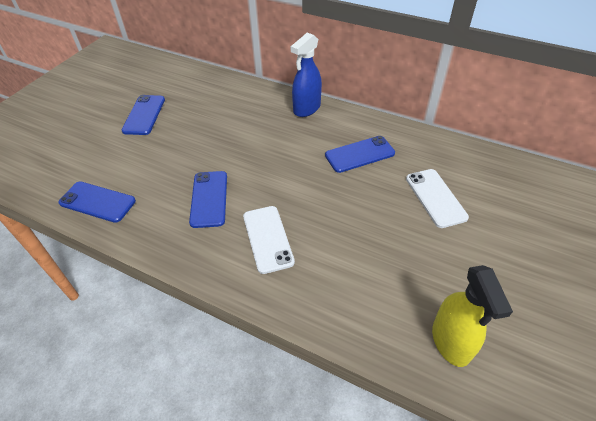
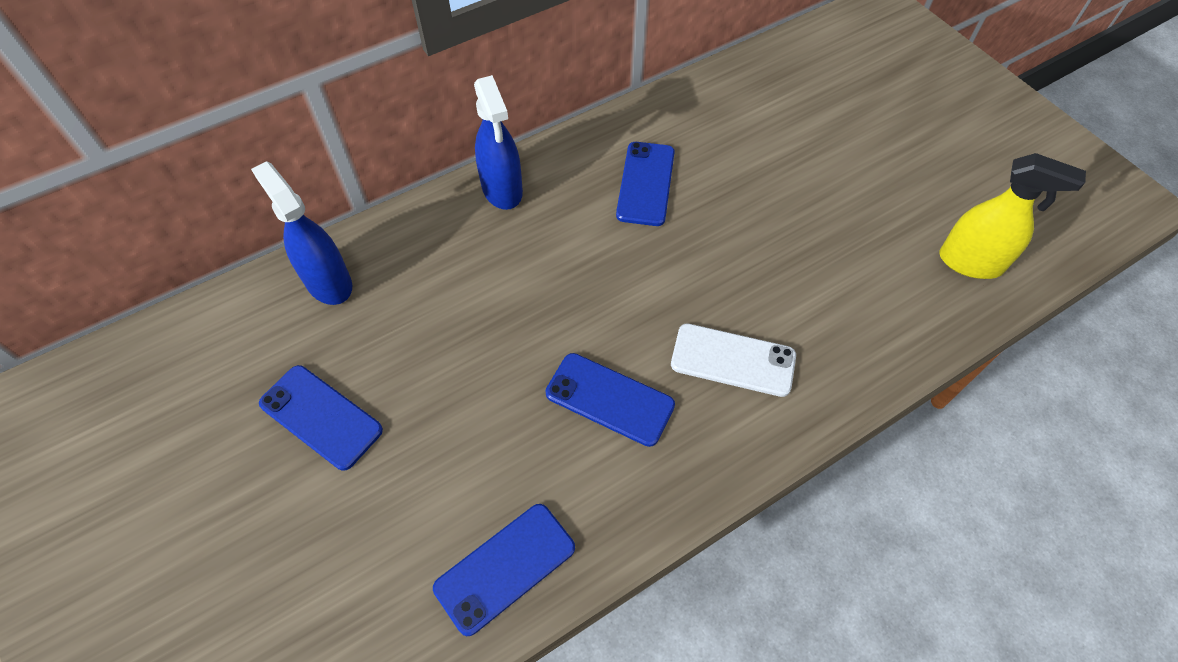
camera: 60 degrees left, 10 degrees up
white phone [406,169,469,228] -> none
none -> blue spray bottle [251,161,352,305]

